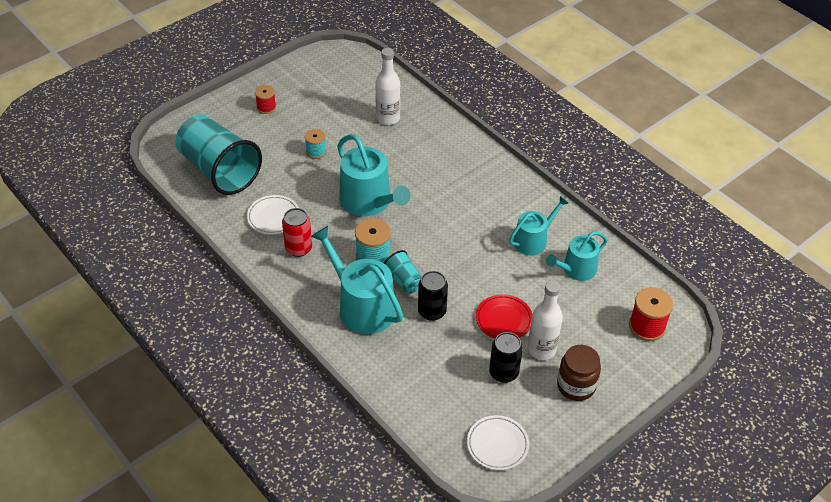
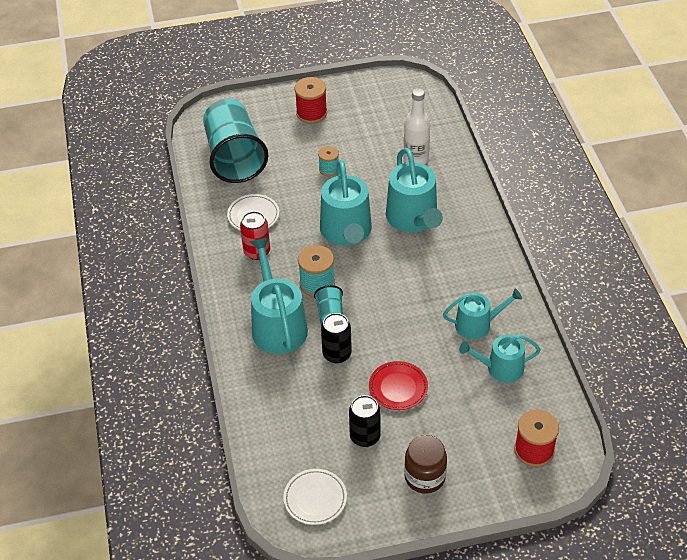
camera: 30 degrees right, 0 degrees up
red spool [255,85,276,114] -> red spool [295,77,327,123], size x1.59
white bottle [528,280,563,360] -> none
none -> turquoise watering can [386,148,443,232]

